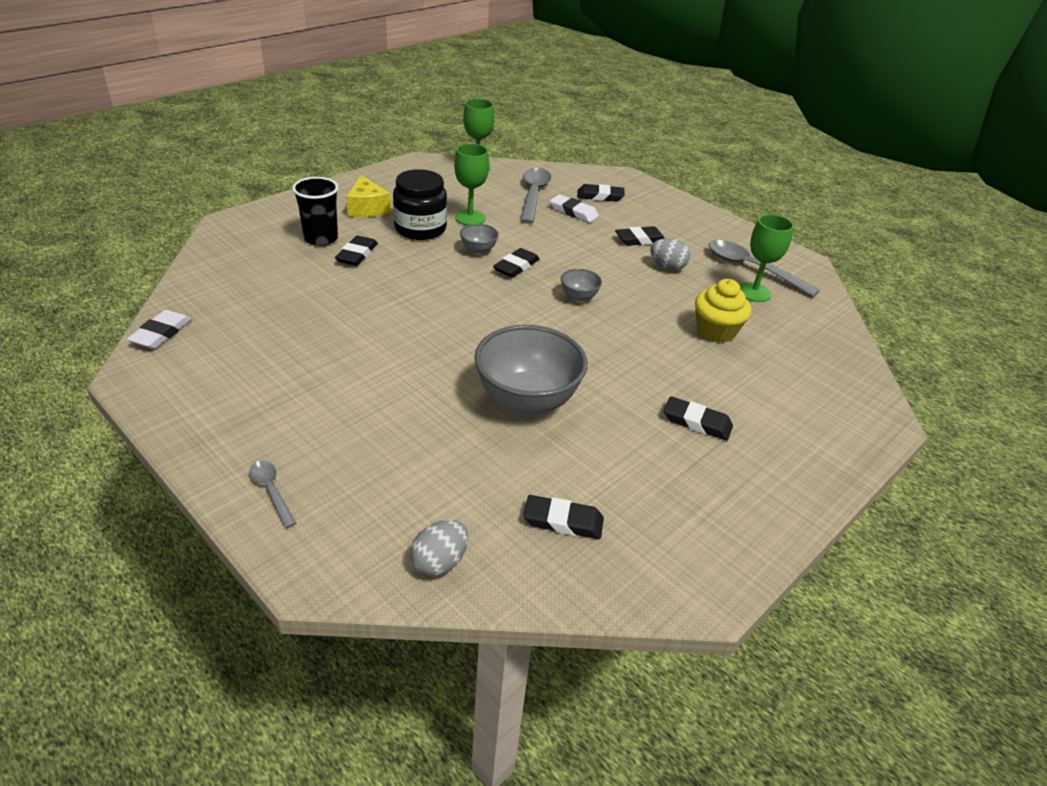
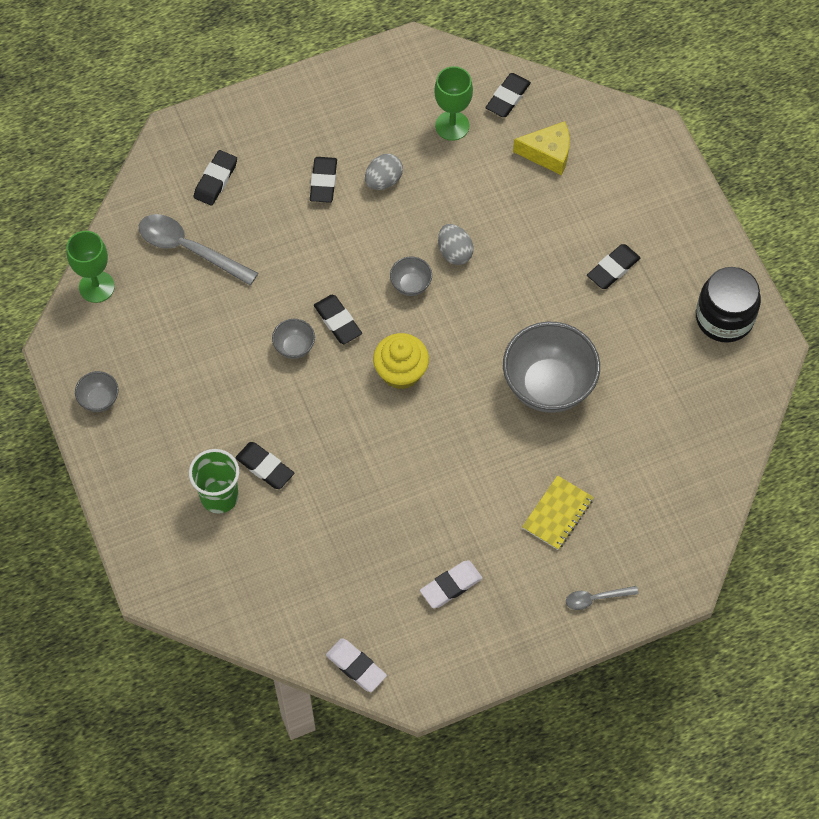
camera: 65 degrees left, 25 degrees up
black cup [292,177,338,246] -> green cup [189,449,239,514]
yellow cheese [346,175,391,217] -> yellow cheese moved to [513,121,570,175]
black jar [393,169,447,240] -> black jar moved to [696,267,761,343]
grey egg [410,520,468,576] -> grey egg moved to [438,224,474,265]
green goblet [454,143,489,225] -> none
black eraser [523,495,604,539] -> black eraser moved to [485,73,531,117]
white eraser [550,194,599,222] -> white eraser moved to [420,560,483,608]
yellow cupcake [695,279,751,343] -> yellow cupcake moved to [373,333,429,390]
grey spoon [708,240,820,297] -> none
none -> grey bowl [75,371,118,412]
none -> yellow notebook [522,475,594,550]

